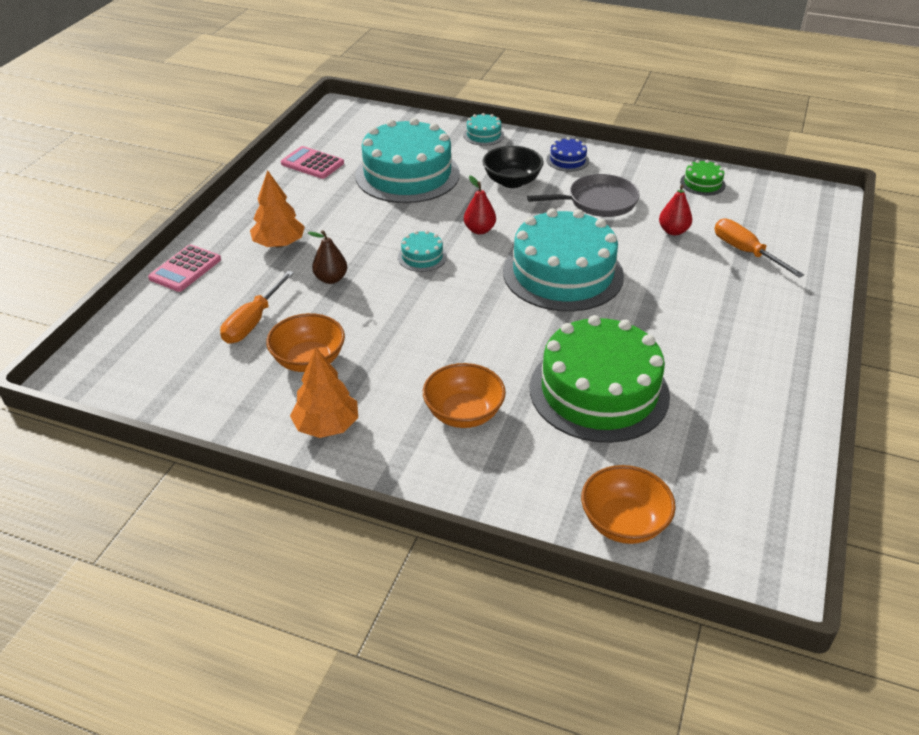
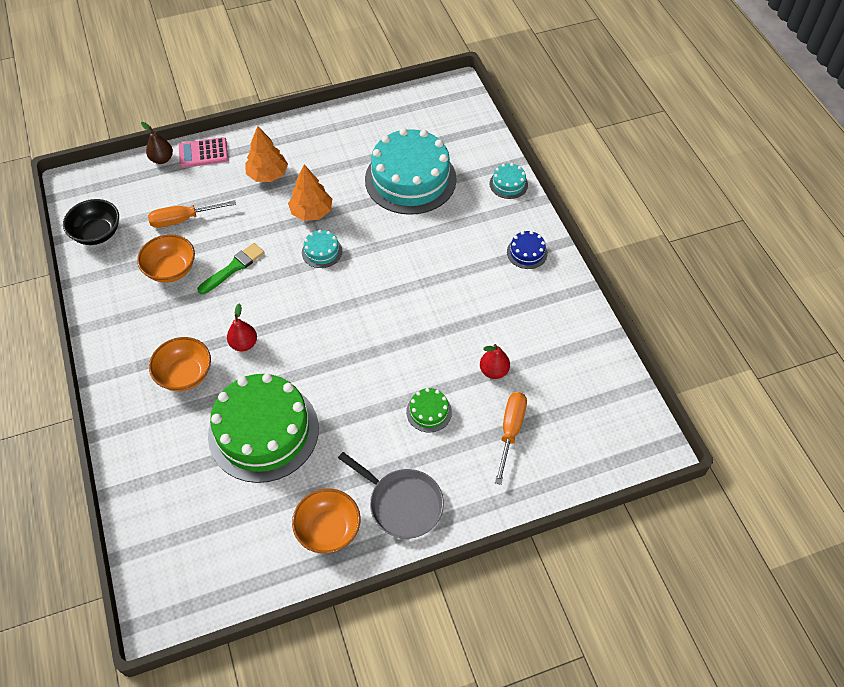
camera: 50 degrees right, 15 degrees up
pink calculator [281,146,344,179] -> none
orange tree [290,347,358,438] -> orange tree moved to [288,164,332,221]
brown pear [308,230,347,284] -> brown pear moved to [141,122,173,164]
red pear [464,176,496,234] -> red pear moved to [227,304,257,351]
black bowl [483,146,544,188] -> black bowl moved to [63,199,119,245]
turquoise cake [503,208,624,311] -> none
grey pan [527,174,640,217] -> grey pan moved to [338,452,444,539]
orange bowl [581,465,676,544] -> orange bowl moved to [292,489,361,554]
green cake [680,160,725,196] -> green cake moved to [406,388,452,433]
none -> green brush [198,243,265,294]

